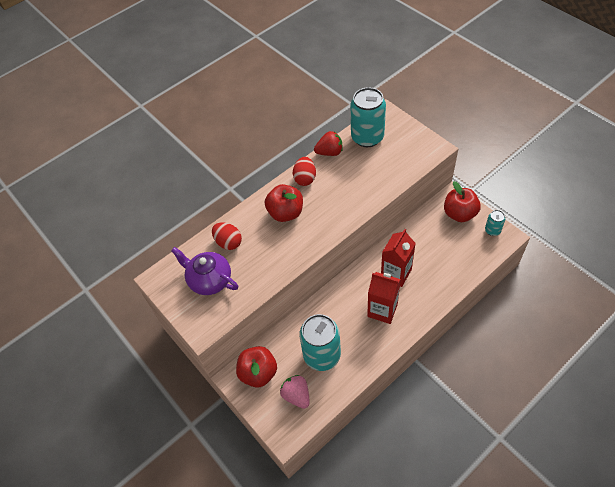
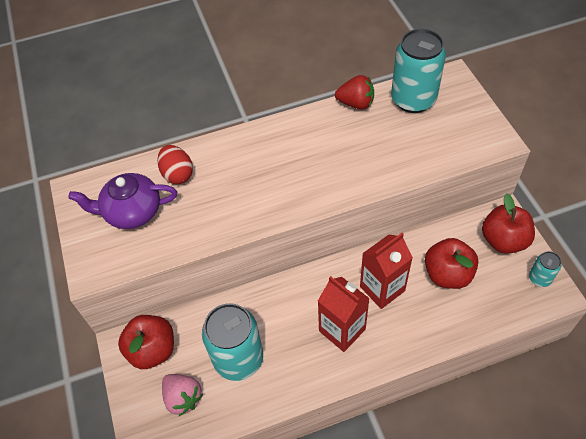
camera: 20 degrees right, 0 degrees up
purple teapot [171,247,238,295] -> purple teapot turned 60 degrees counterclockwise [68,173,177,229]
red apple [265,184,303,222] -> red apple moved to [425,238,478,289]
pink strawberry [280,375,310,409] -> pink strawberry turned 150 degrees clockwise [162,374,203,416]
red egg [293,157,316,186] -> none

